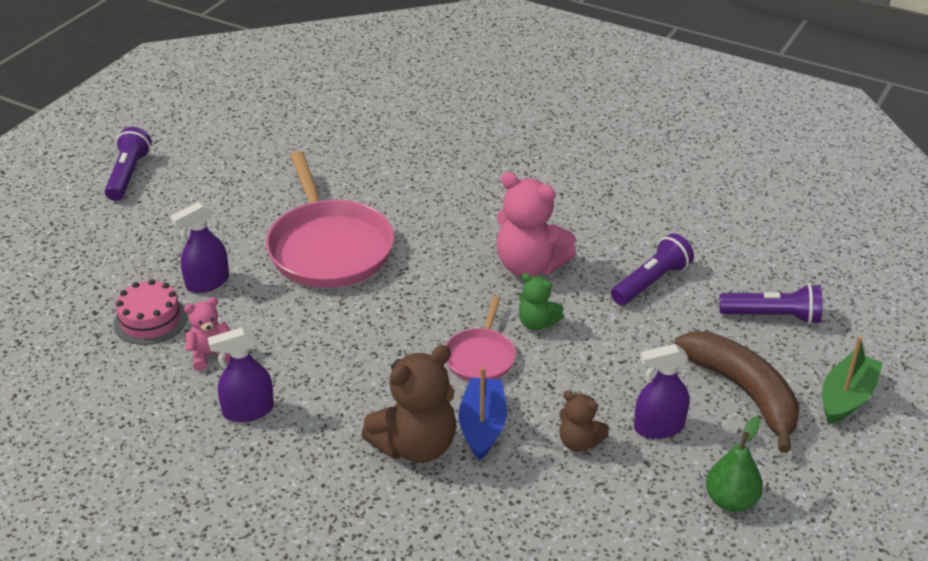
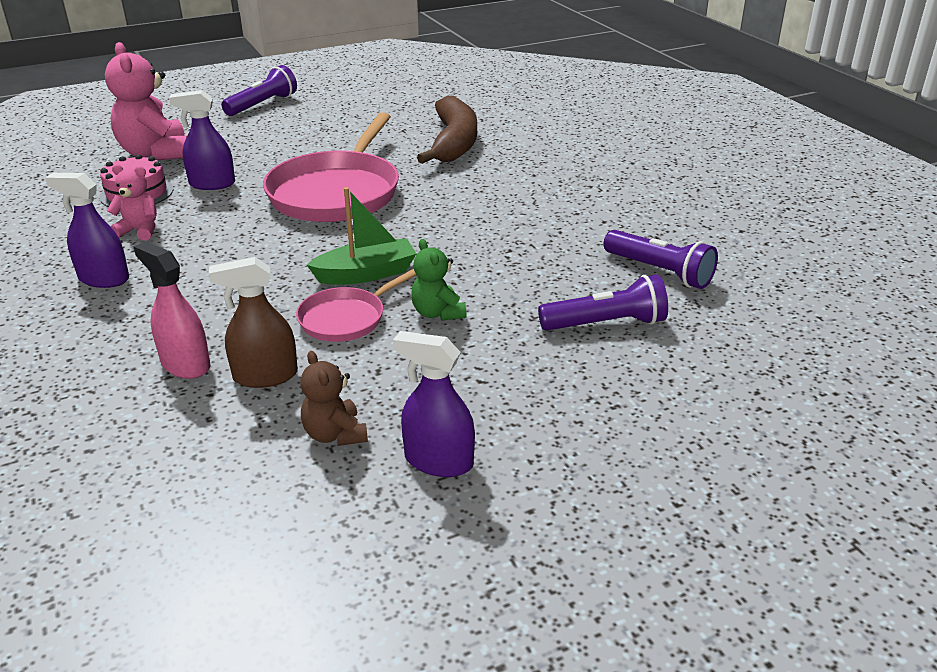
camera: 35 degrees right, 5 degrees down
brown teddy bear [361,345,456,463] -> pink spray bottle [133,241,210,379]
blue boat [458,367,507,461] -> brown spray bottle [209,257,298,388]
pink teddy bear [497,172,576,277] -> pink teddy bear moved to [105,42,187,160]
brown banana [674,332,799,453] -> brown banana moved to [417,96,477,164]
green pear [706,416,763,512] -> none
purple flashlight [719,284,823,324] -> purple flashlight moved to [603,230,718,289]
green boat [822,336,883,424] -> green boat moved to [307,187,417,285]

